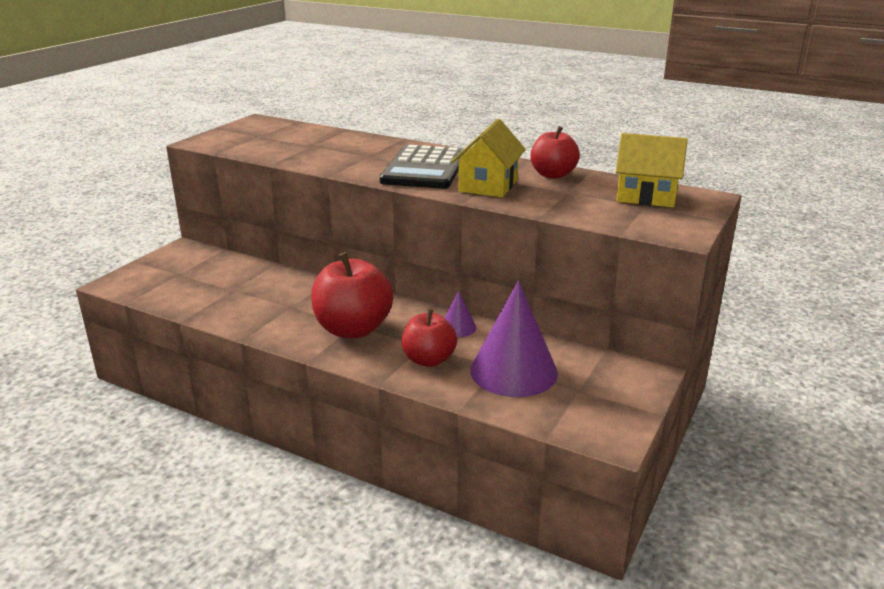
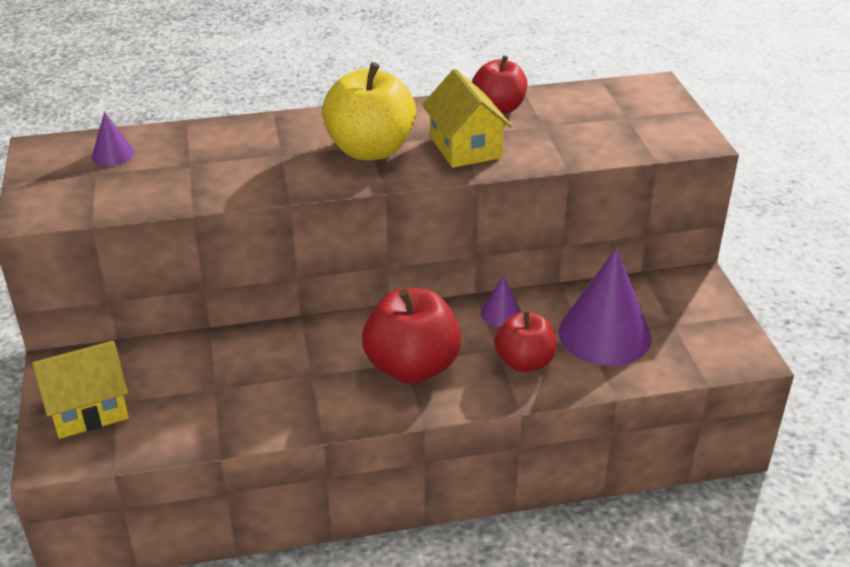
camera: 40 degrees left, 10 degrees up
black calculator [380,145,466,189] -> yellow apple [322,62,416,160]
yellow house [616,133,688,207] -> yellow house moved to [32,341,129,439]
none -> purple cone [92,112,134,166]

